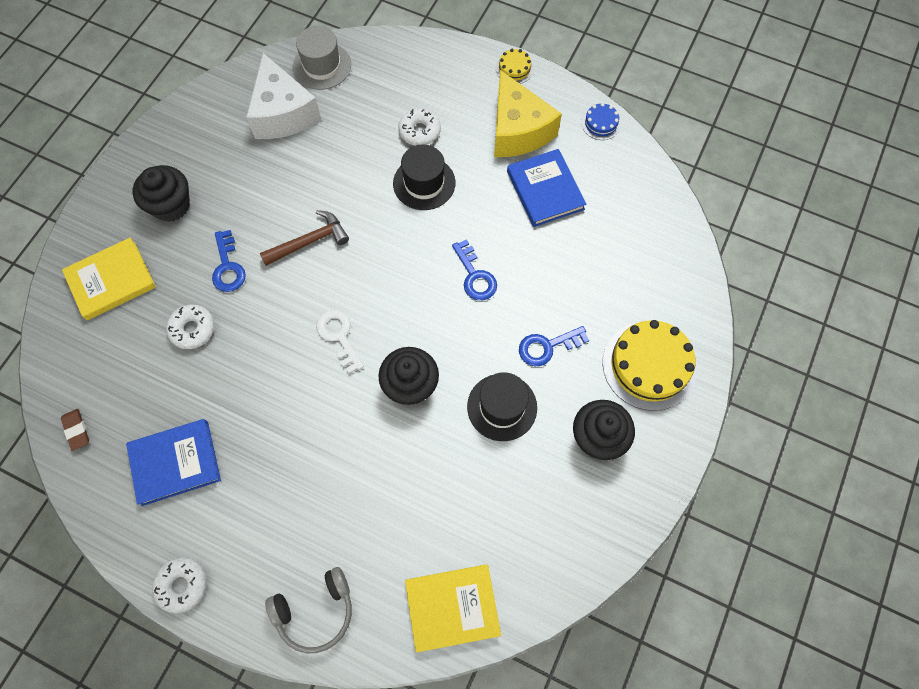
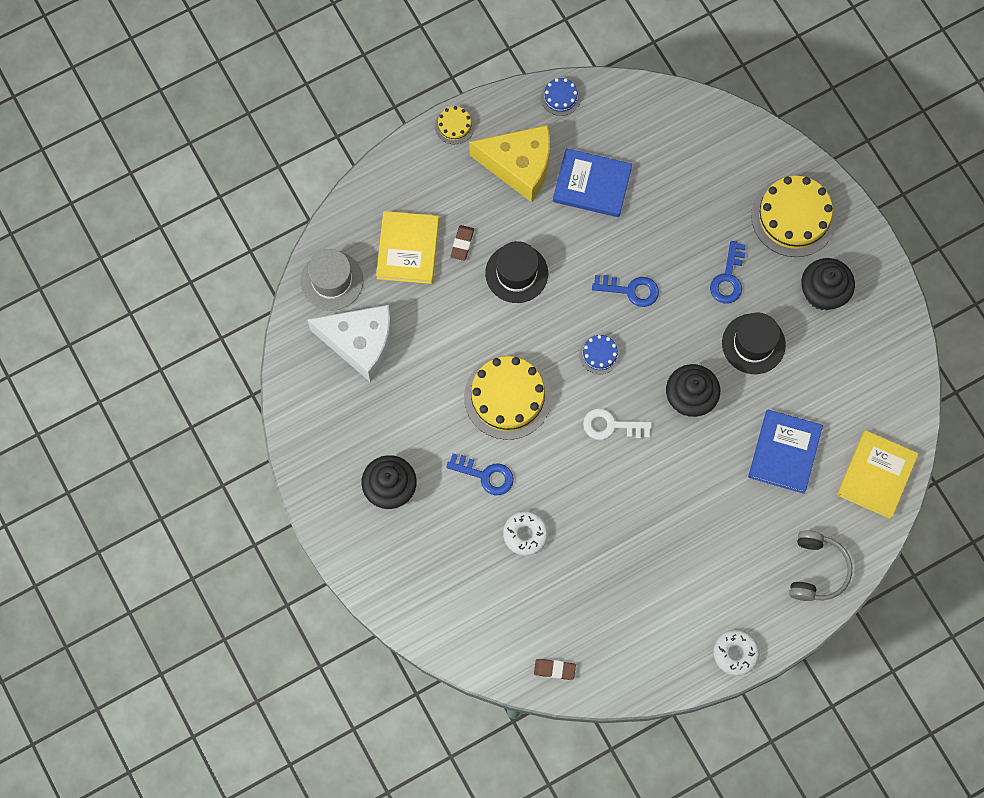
camera: 55 degrees left, 5 degrees up
yellow book [62,238,156,320] -> yellow book moved to [376,211,439,284]
blue book [126,419,221,506] -> blue book moved to [748,409,823,494]
brown hammer [260,210,349,266] -> yellow cake [464,355,552,440]
white donut [398,108,441,146] -> brown eraser [451,225,474,261]
none -> blue cake [579,335,621,374]

